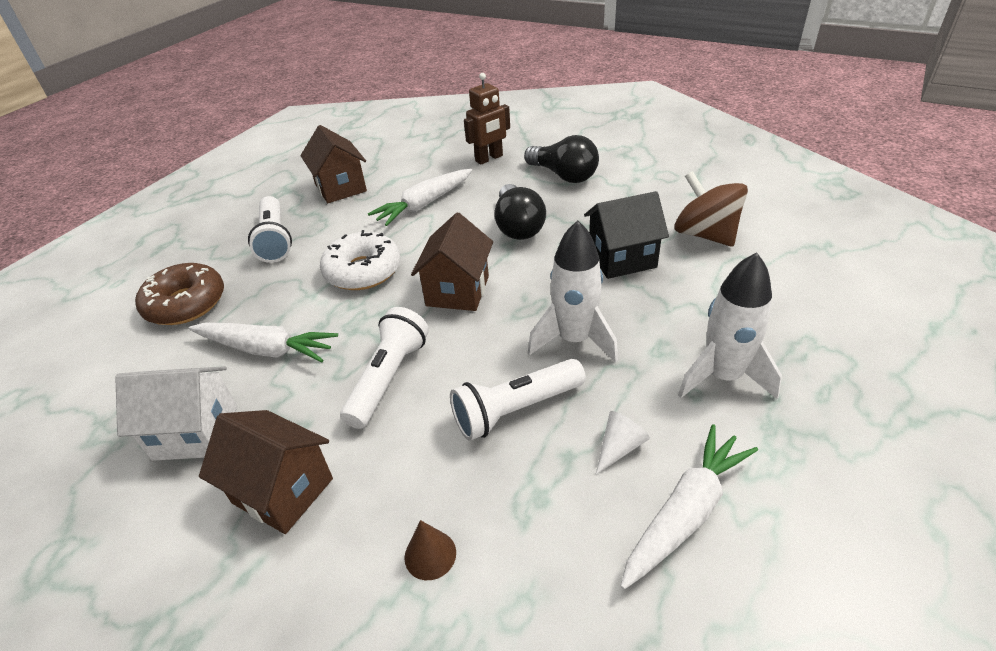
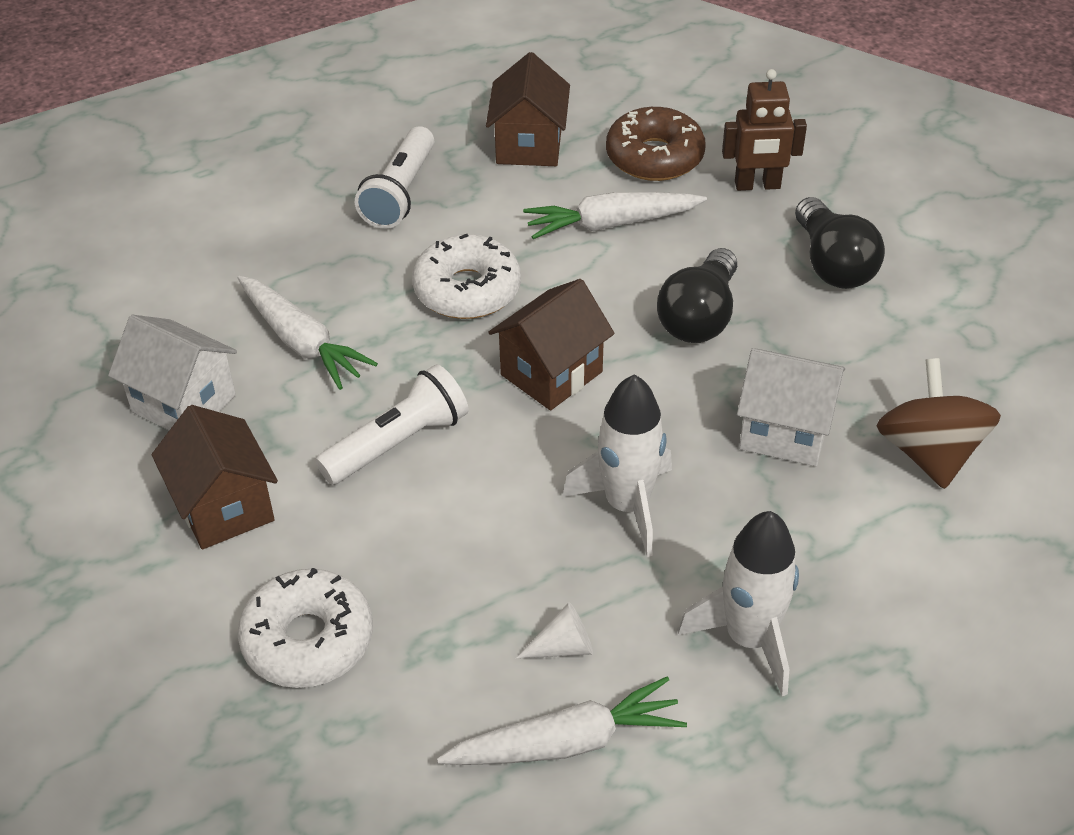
camera: 30 degrees right, 5 degrees up
brown donut [135,263,224,325] -> brown donut moved to [606,107,706,181]
brown cone [404,520,456,580] -> white donut [238,568,373,688]
white flashlight [450,359,586,441] -> none
black house [584,191,669,279] -> white house [737,348,845,466]

